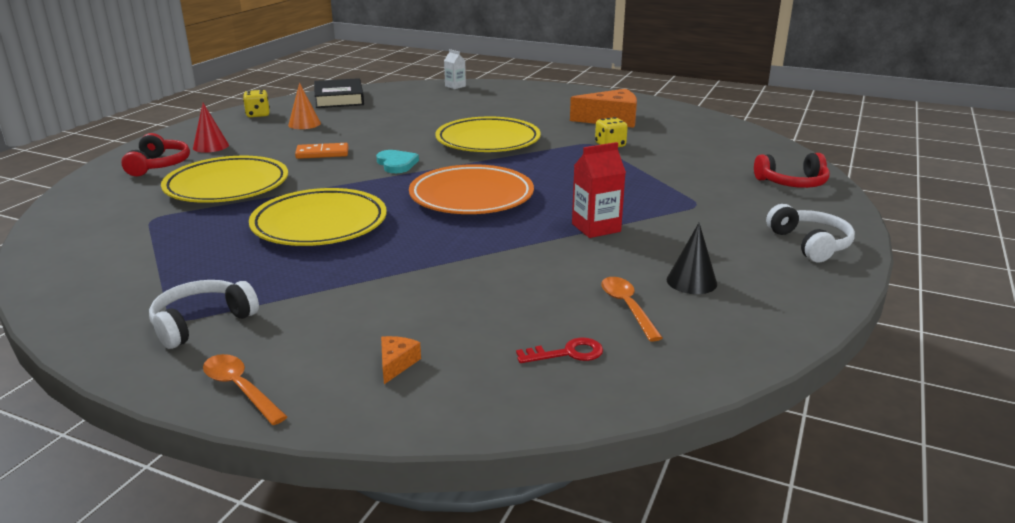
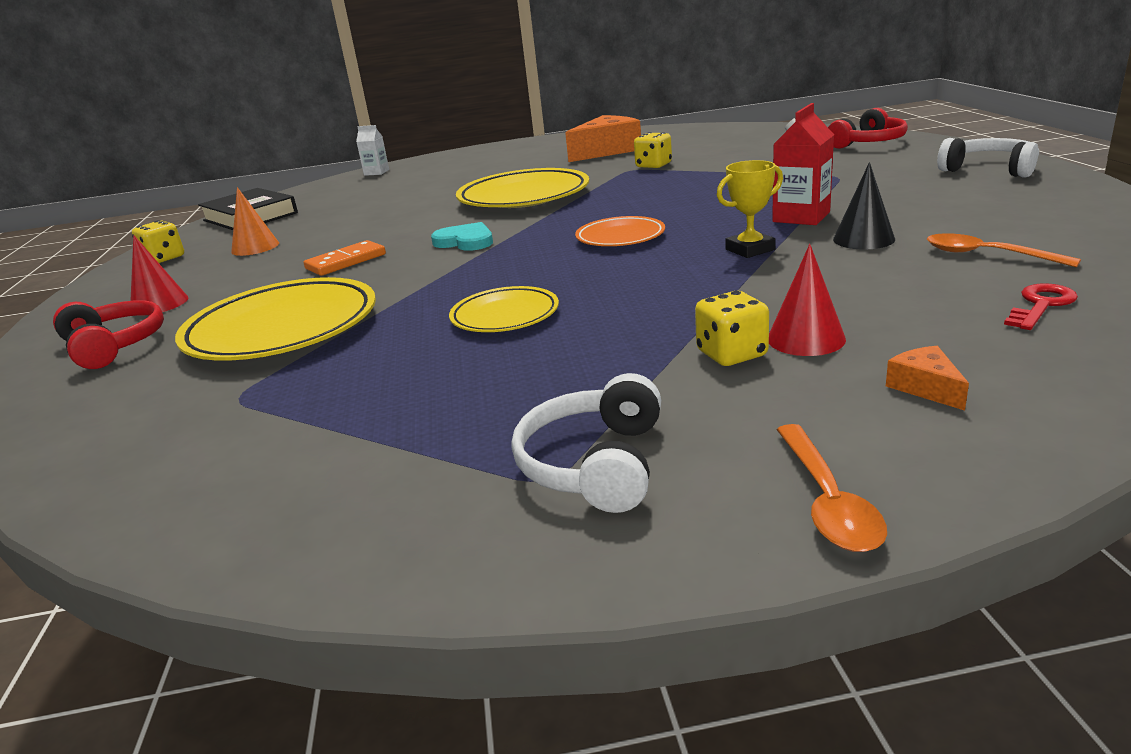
camera: 30 degrees left, 0 degrees up
orange spoon [203,354,288,425] -> orange spoon turned 105 degrees counterclockwise [777,424,887,552]
yellow plate [249,188,387,246] -> yellow plate [449,286,559,332], size x0.55
orange plate [409,164,534,214] -> orange plate [575,216,665,246], size x0.55
black cone [667,223,717,294] -> black cone moved to [833,162,895,249]
none -> yellow dice [695,291,769,366]
none -> yellow trophy [717,160,783,258]
none -> red cone [769,244,846,356]

